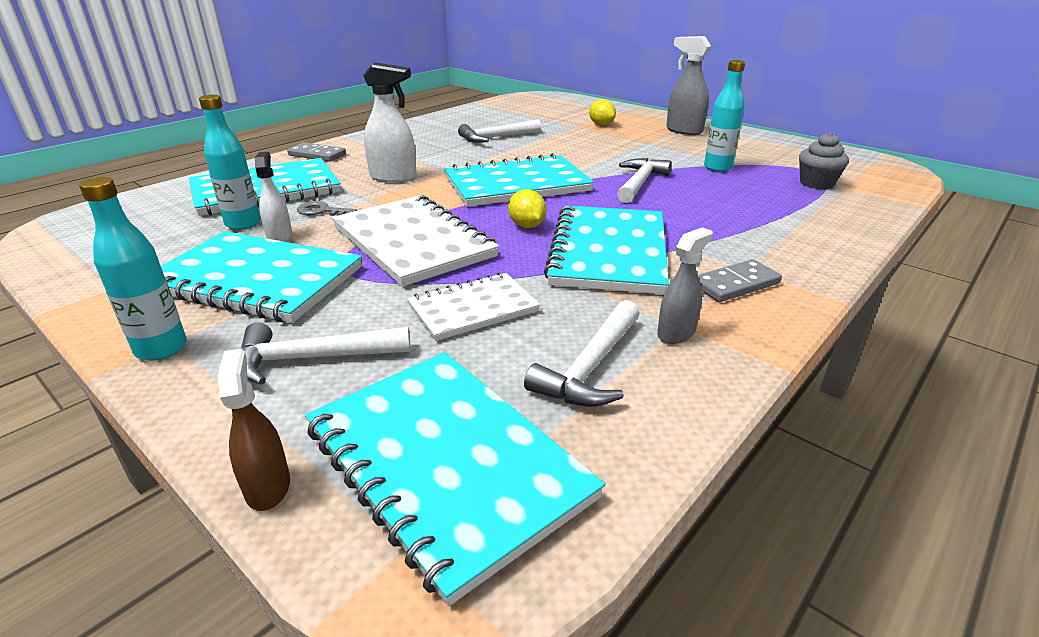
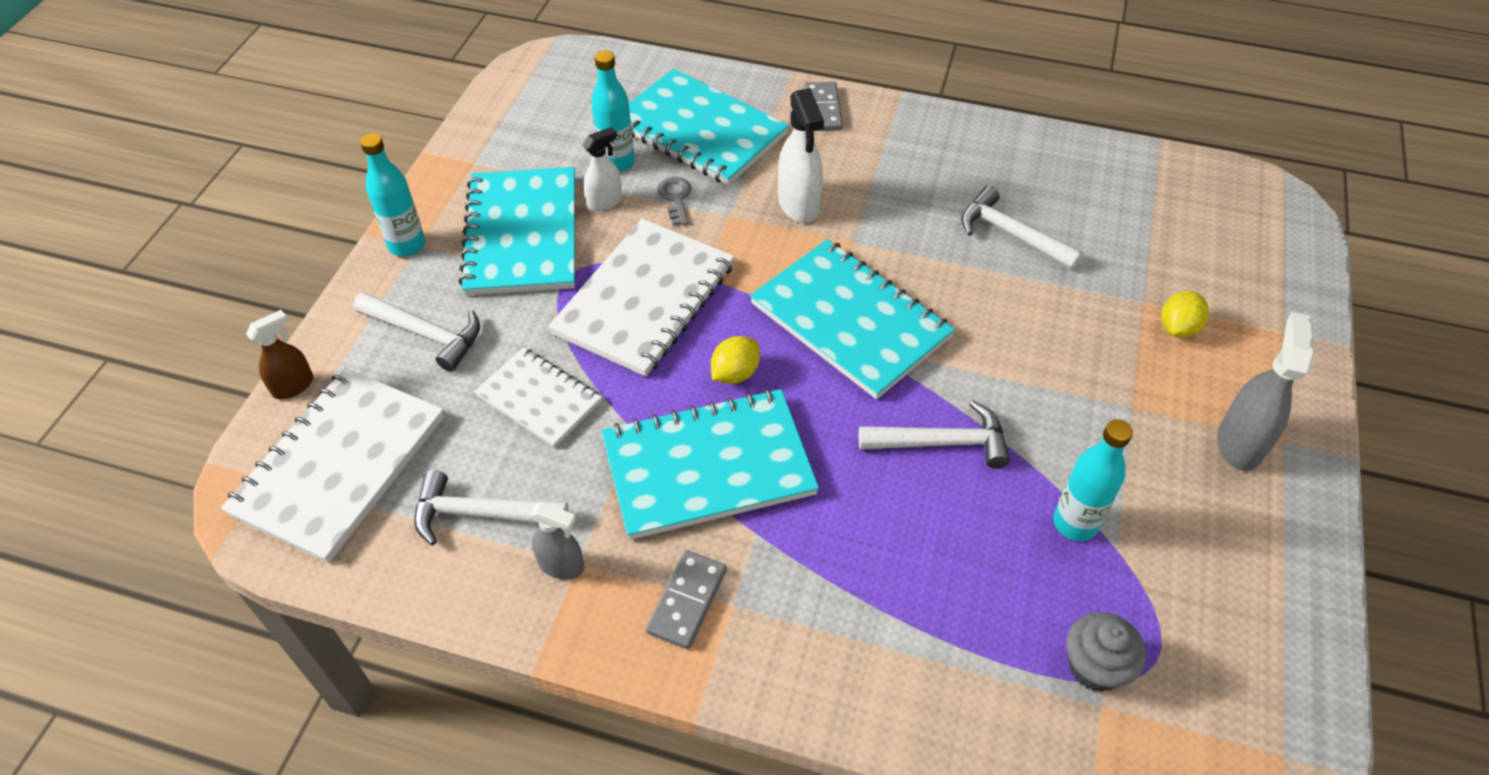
camera: 65 degrees right, 20 degrees up
white hammer [241,322,410,385] -> white hammer turned 150 degrees clockwise [354,292,480,372]
turquoise notebook [305,352,605,606] -> white notebook [221,368,444,563]
grey domino [698,259,782,302] -> grey domino turned 75 degrees clockwise [646,550,727,649]

